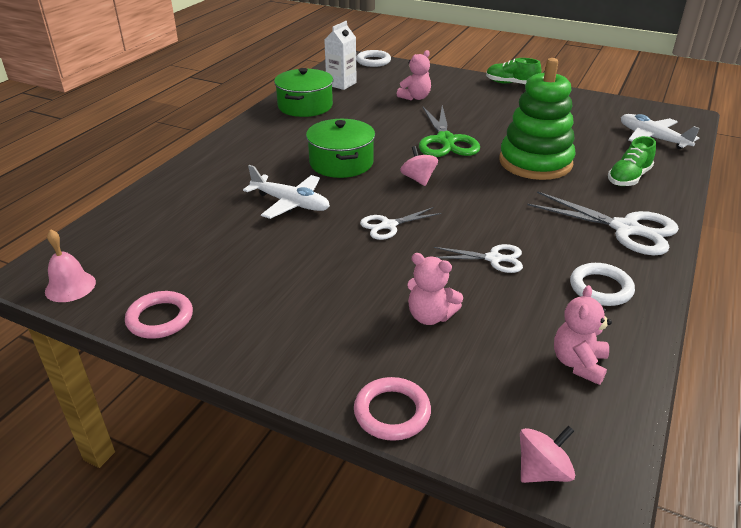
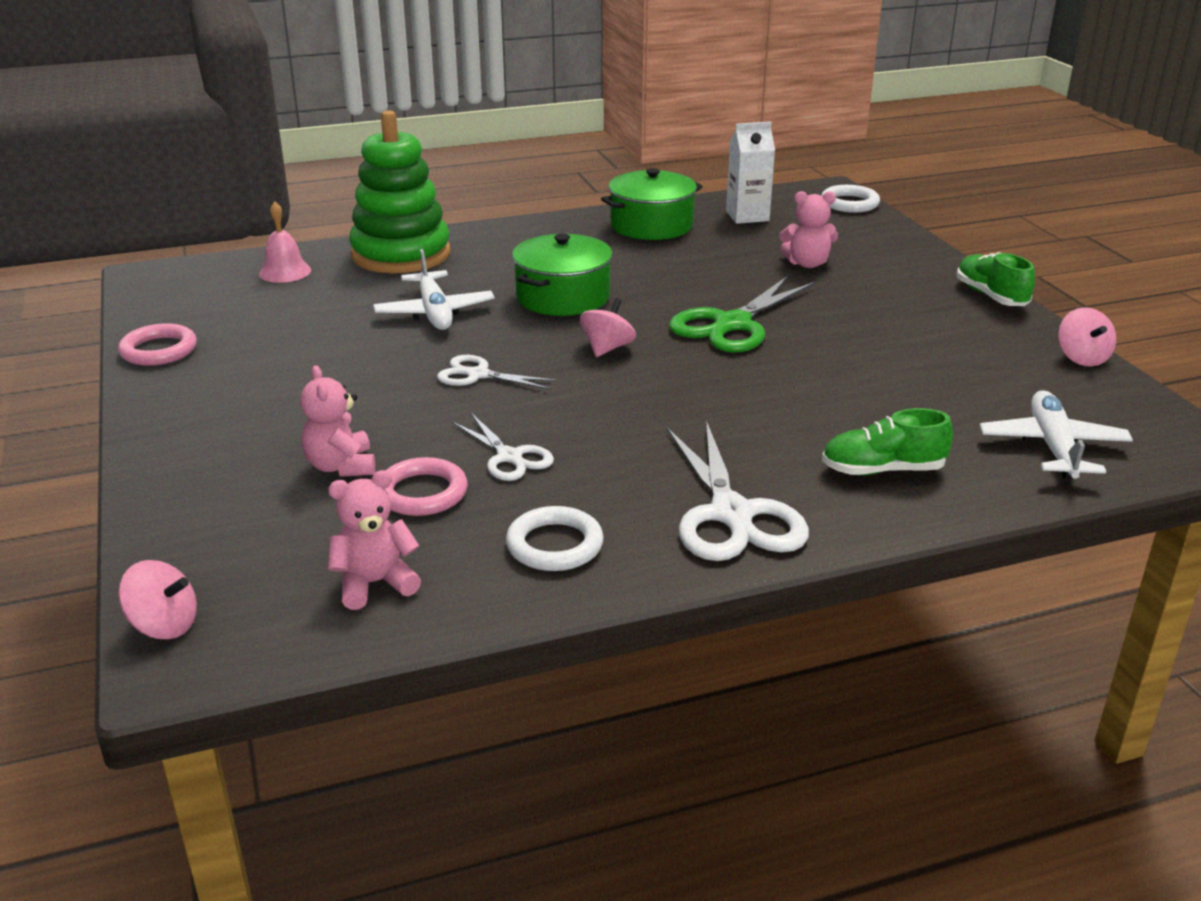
camera: 45 degrees right, 5 degrees down
pink bell [45,229,96,302] -> pink bell moved to [259,201,311,283]
pink ring [354,377,431,441] -> pink ring moved to [385,457,468,516]
green stacking toy [499,58,576,180] -> green stacking toy moved to [349,110,450,273]
none -> pink spinning top [1058,307,1116,367]

